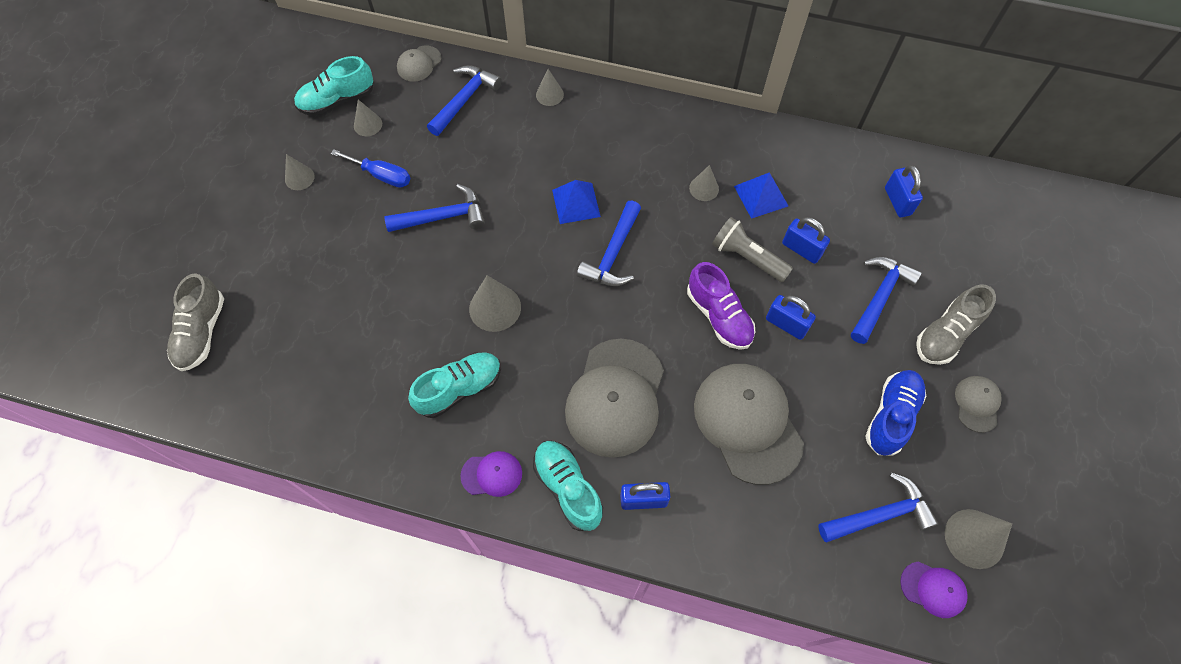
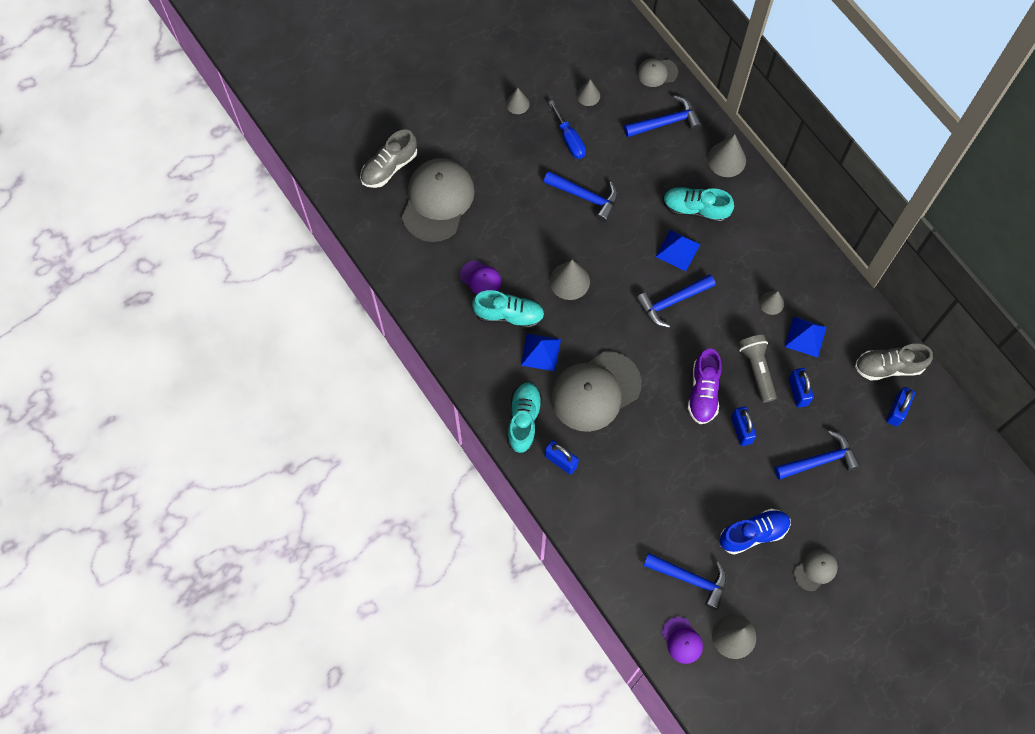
camera: 40 degrees right, 5 degrees up
turquoise shoe [294,56,373,116] -> turquoise shoe moved to [663,187,734,223]
purple cap [460,451,522,497] -> purple cap moved to [460,261,501,294]
grey cone [536,69,564,106] -> grey cone [707,134,746,177], size x1.63
grey cap [694,364,804,485] -> grey cap moved to [402,158,475,242]
grey shoe [916,284,996,365] -> grey shoe moved to [855,344,933,380]
none -> blue pyramid [521,334,561,371]

